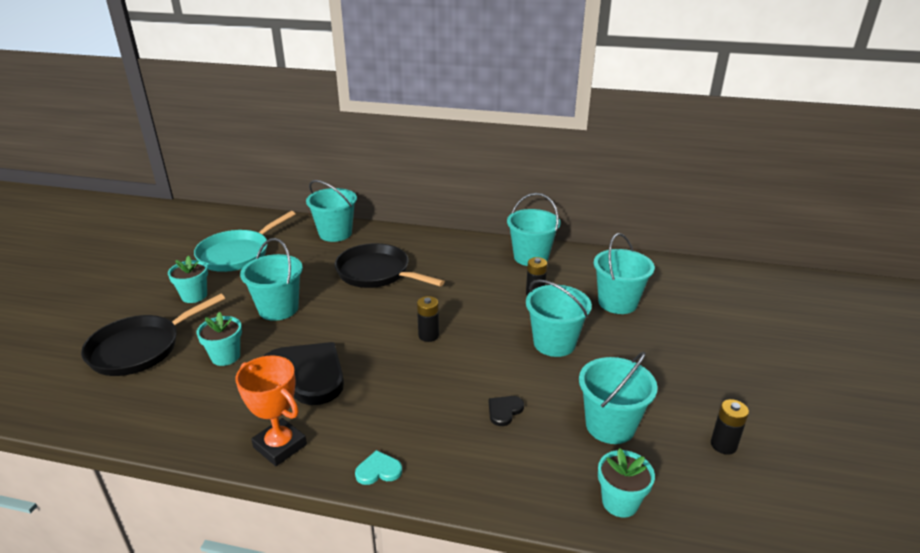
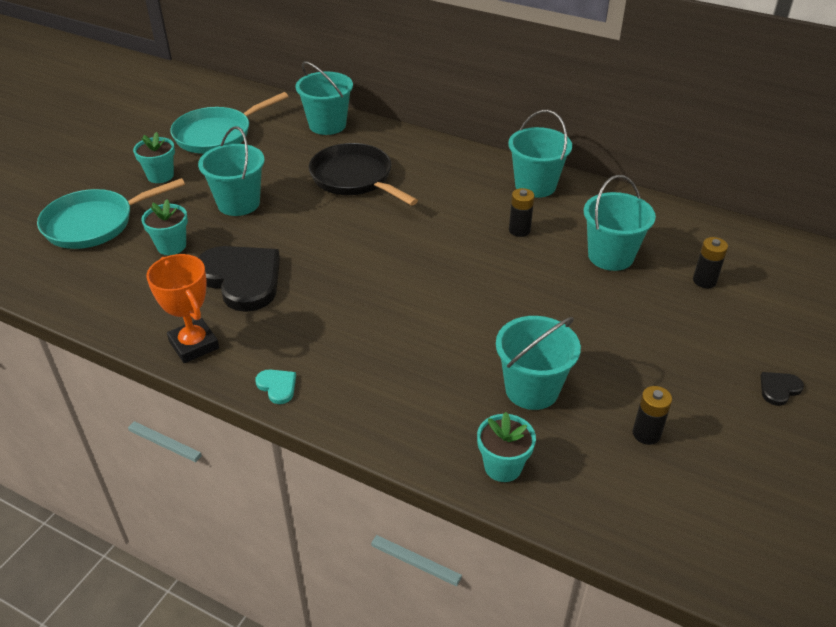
camera: 15 degrees right, 10 degrees up
black pan [81,294,225,376] -> turquoise pan [37,178,185,249]
turquoise heart [355,450,402,485] -> turquoise heart turned 45 degrees clockwise [255,369,296,404]
black battery [417,296,439,342] -> black battery moved to [693,237,728,288]
black heart [489,396,524,426] -> black heart moved to [761,372,804,406]
turquoise bucket [526,280,592,357] -> none

